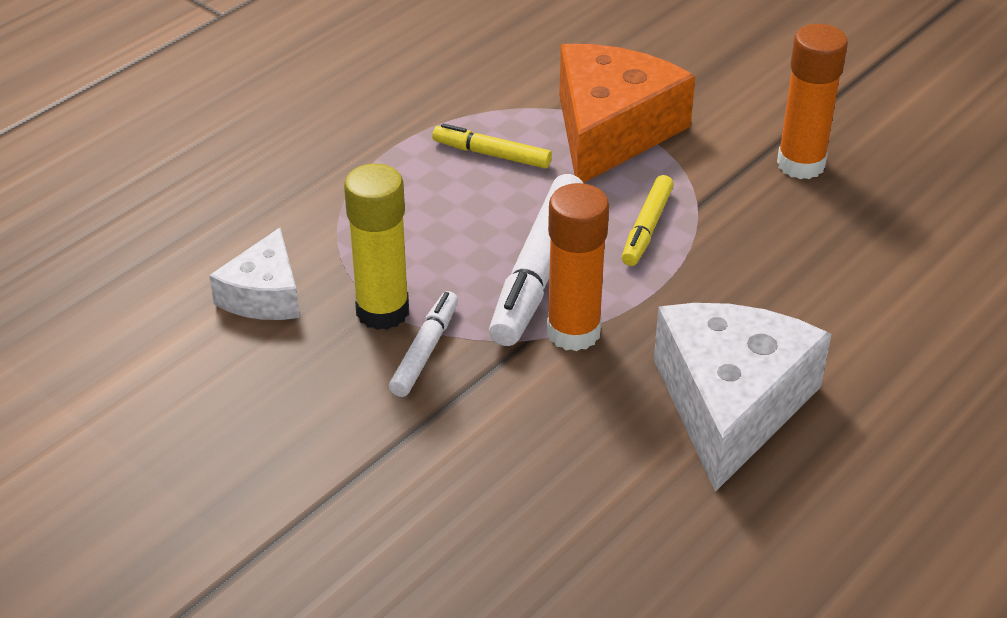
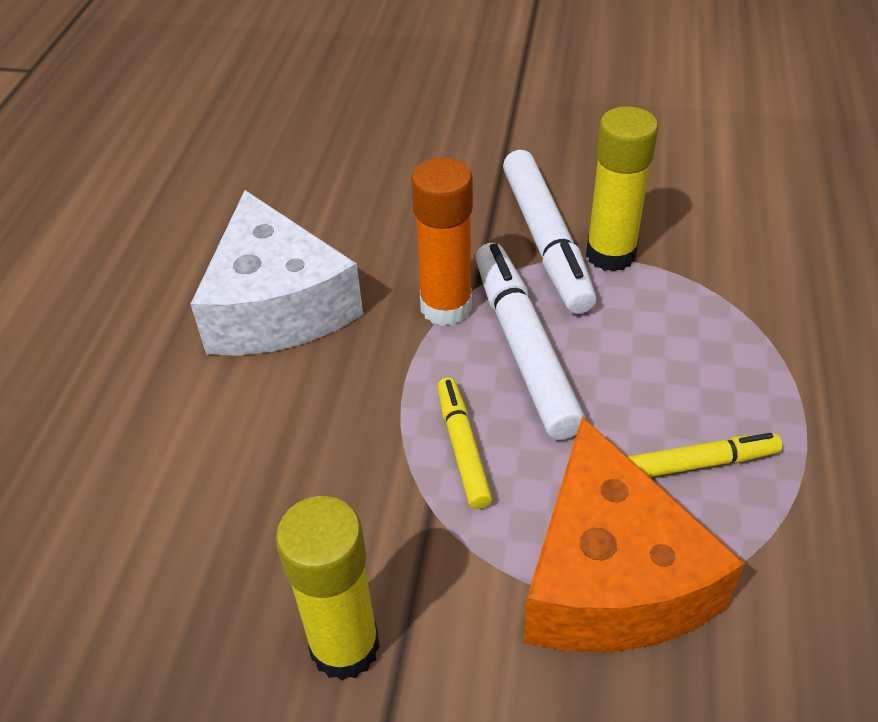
camera: 150 degrees right, 5 degrees up
white cheese [209,228,300,320] -> none
white marker [389,291,458,397] -> white marker [503,150,596,314], size x1.77
orange glue stick [777,24,848,179] -> yellow glue stick [276,496,380,681]

